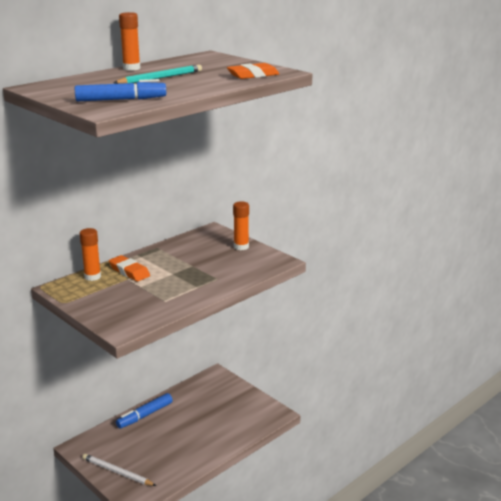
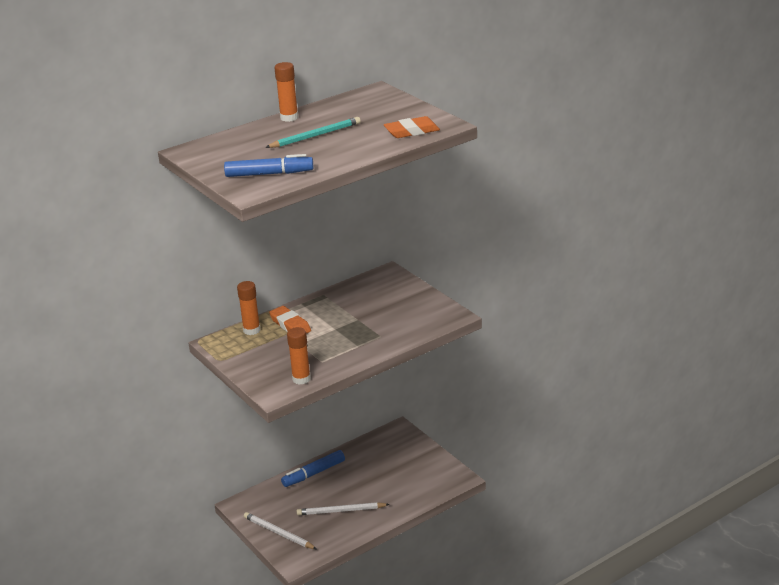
camera: 10 degrees right, 5 degrees up
orange glue stick [233,201,249,250] -> orange glue stick moved to [287,327,311,384]
none -> white pencil [297,502,390,515]

